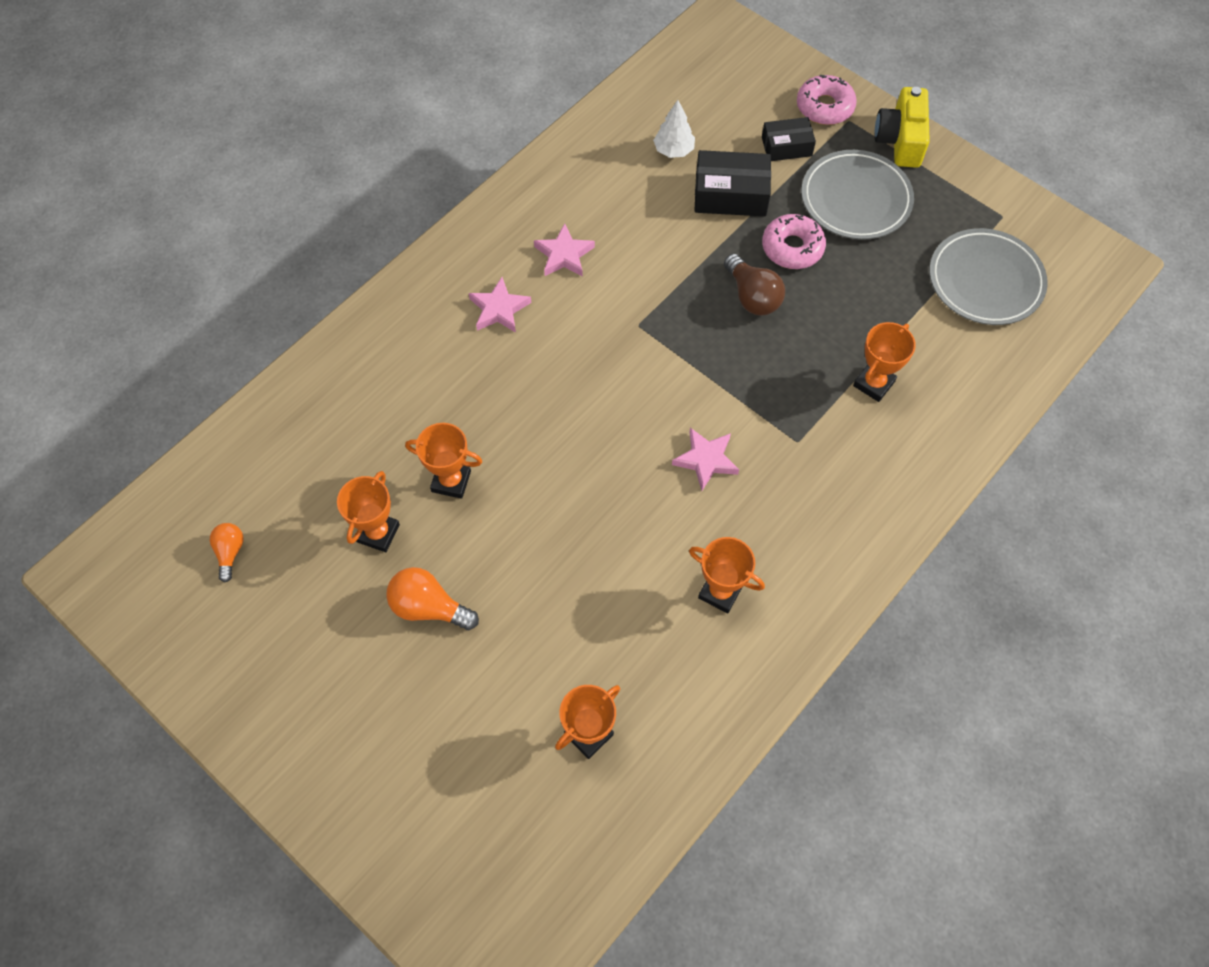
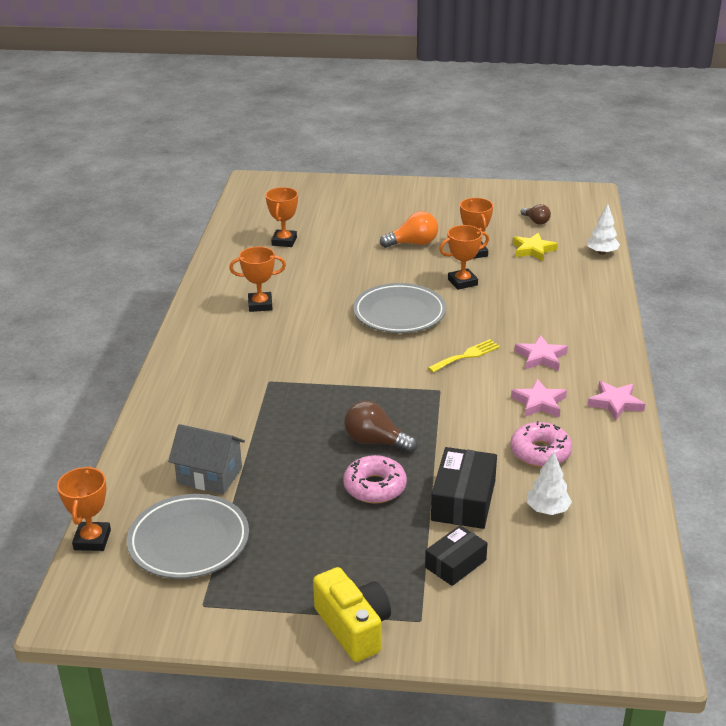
camera: 145 degrees right, 30 degrees down
orange light bulb [210,523,243,582] -> brown light bulb [521,204,551,225]
pink star [672,428,739,491] -> pink star moved to [587,381,645,420]
black box [695,150,771,216] -> black box turned 45 degrees counterclockwise [431,447,497,529]
pink donut [797,75,857,125] -> pink donut moved to [510,421,572,467]
grey plate [801,150,914,240] -> grey plate moved to [353,283,446,333]
orange trophy [853,322,916,402] -> orange trophy moved to [57,466,111,551]
none -> grey house [168,424,245,494]
none -> yellow fork [428,339,500,373]
none -> yellow star [513,233,558,261]
none -> white tree [587,204,620,255]

